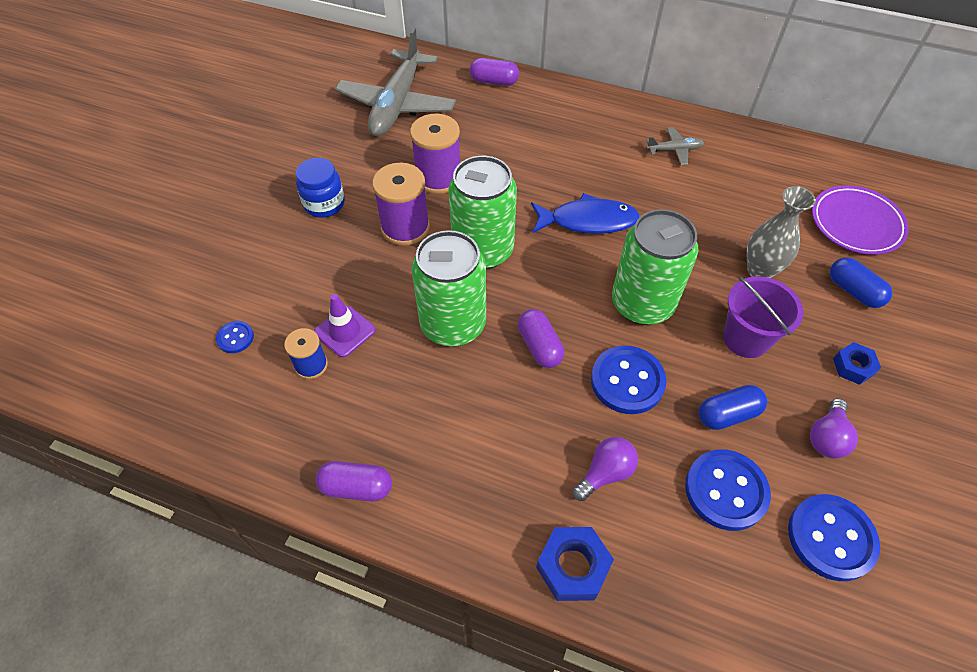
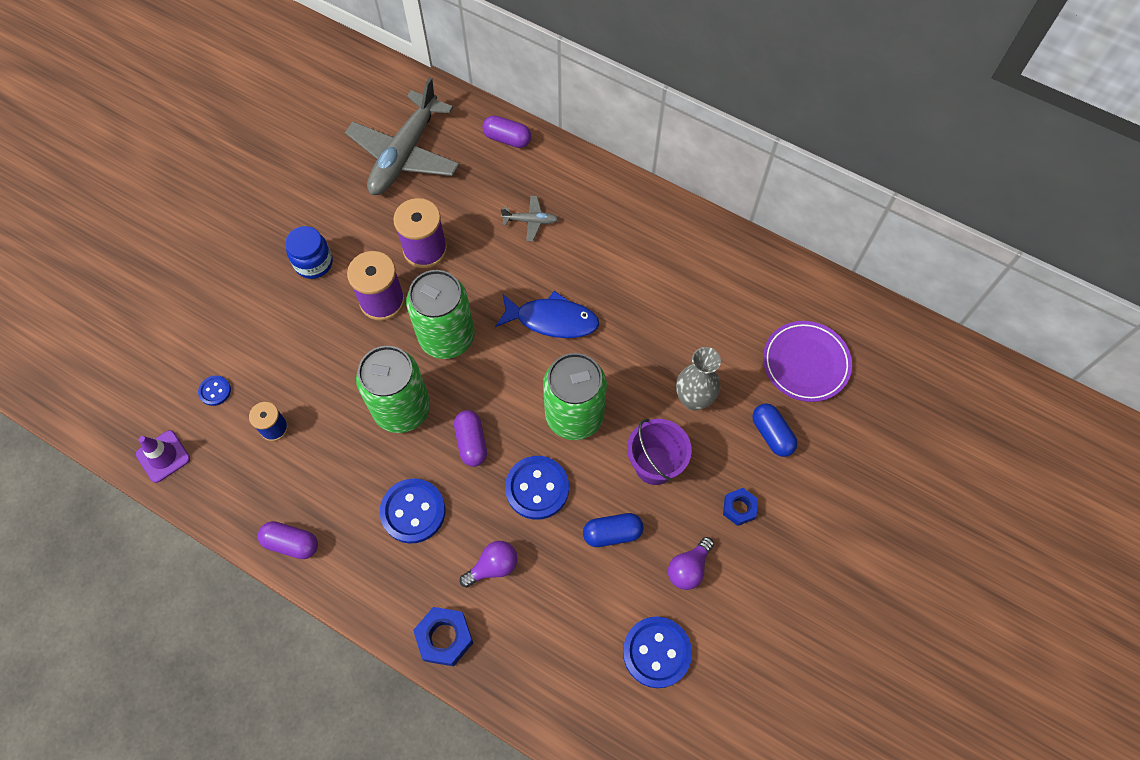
camera: 10 degrees right, 10 degrees up
purple traffic cone [314,294,376,357] -> purple traffic cone moved to [136,430,190,483]
grey plane [646,127,704,165] -> grey plane moved to [501,196,559,241]
blue button [685,450,771,531] -> blue button moved to [380,478,445,544]

